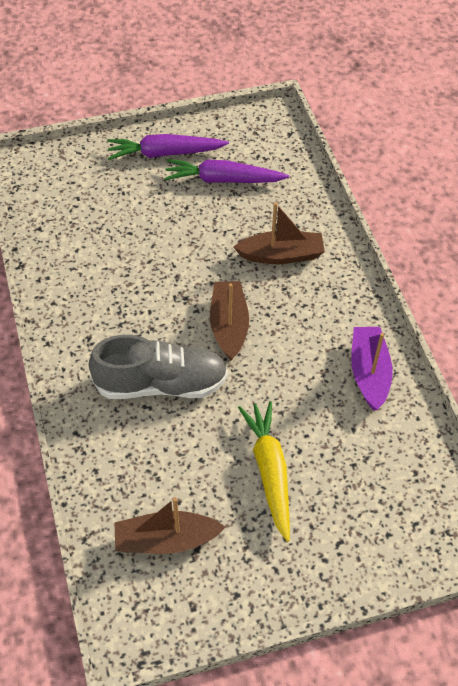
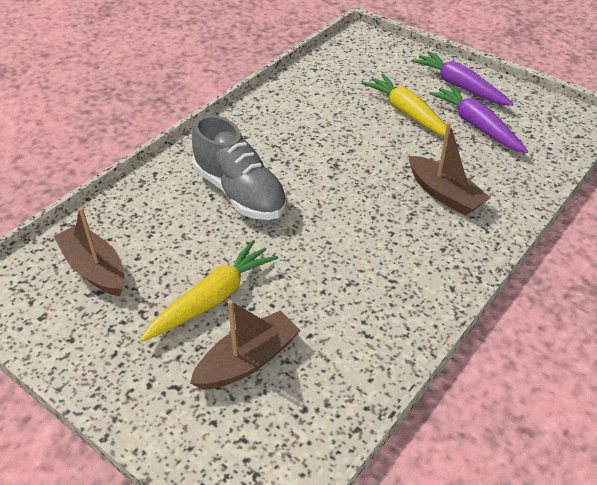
camera: 55 degrees right, 10 degrees down
brown boat [210,281,249,361] -> brown boat moved to [190,300,301,390]
purple boat [351,327,393,411] -> none
none -> yellow carrot [362,74,455,138]

